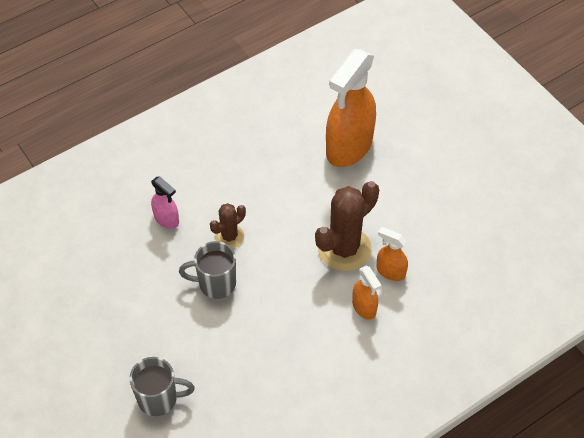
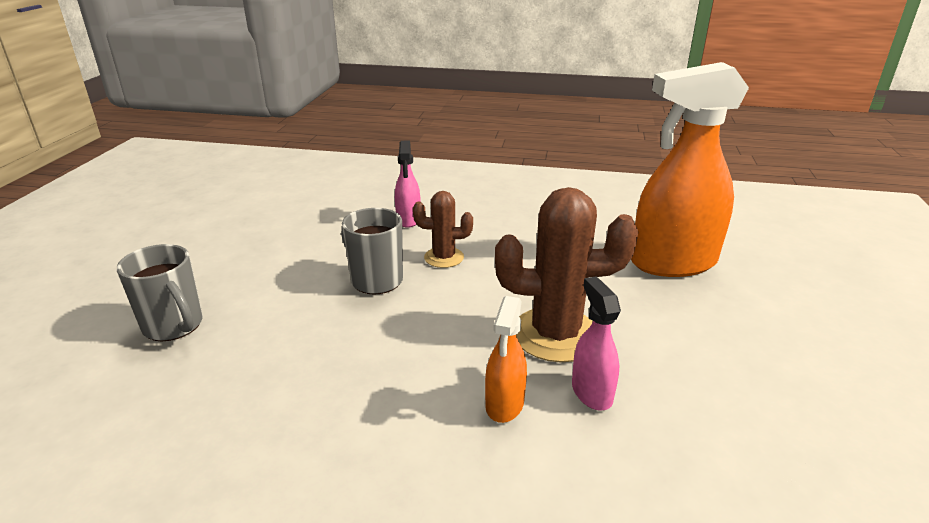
camera: 45 degrees right, 25 degrees down
orange spray bottle [377,227,408,281] -> pink spray bottle [572,276,621,411]

